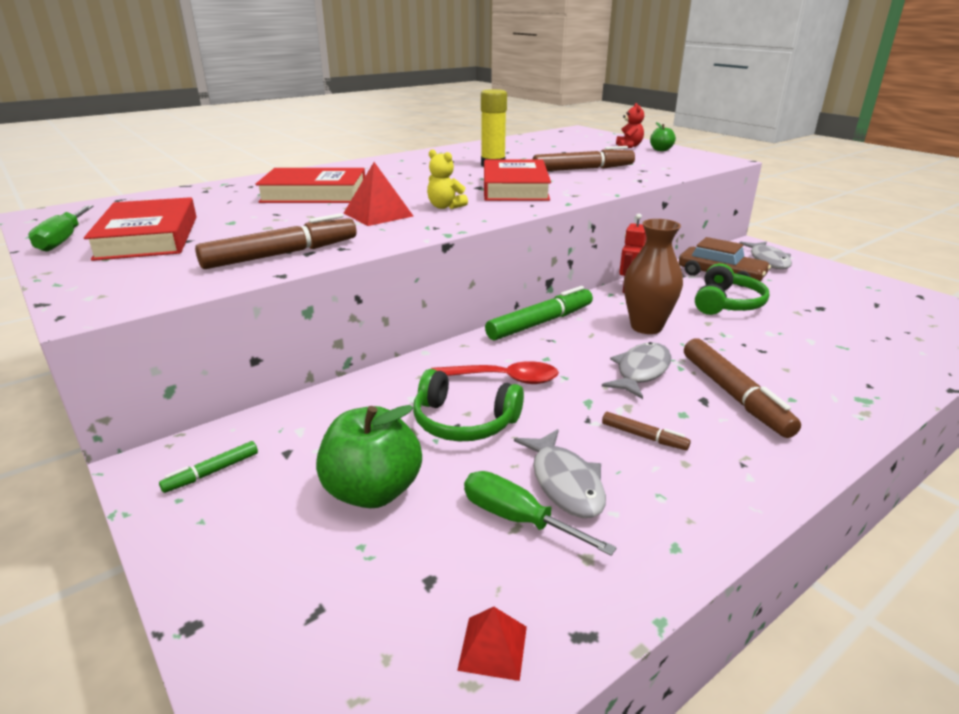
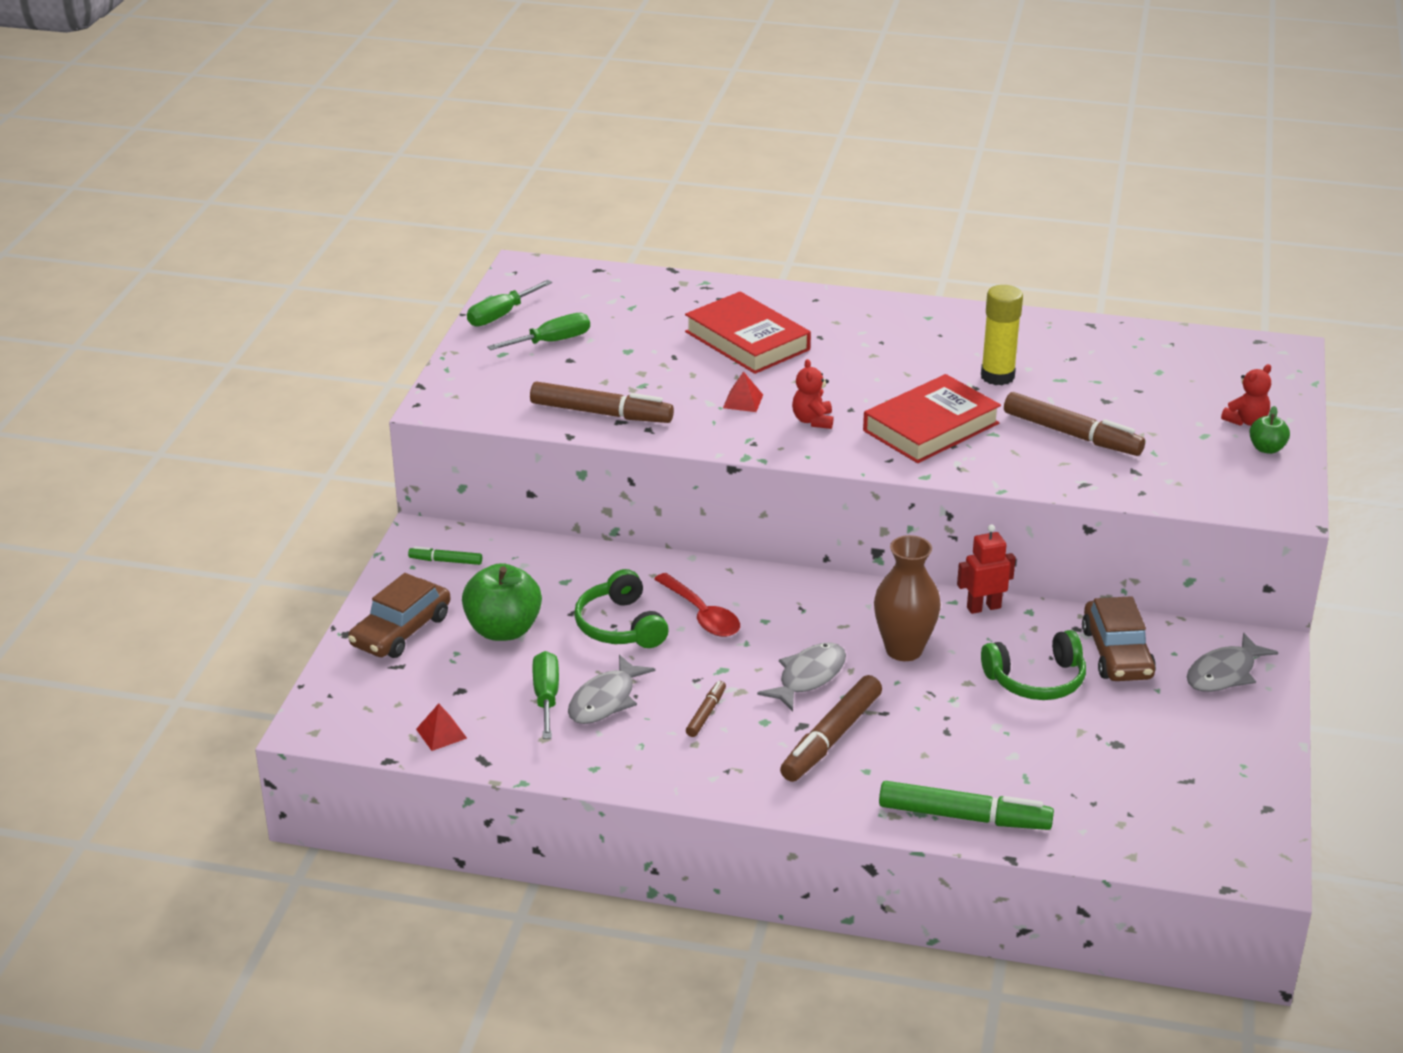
camera: 50 degrees right, 5 degrees up
red book [84,197,197,261] -> green screwdriver [487,313,590,350]
red pyramid [344,162,413,226] -> red pyramid [723,371,763,412], size x0.61
yellow teddy bear [427,149,468,209] -> red teddy bear [792,359,833,429]
green marker [485,286,593,340] -> green marker moved to [879,781,1054,830]
grey fish [602,342,671,399] -> grey fish turned 45 degrees counterclockwise [757,642,846,711]
brown marker [602,412,691,450] -> brown marker turned 150 degrees counterclockwise [686,681,726,737]
none -> brown car [348,573,451,658]

